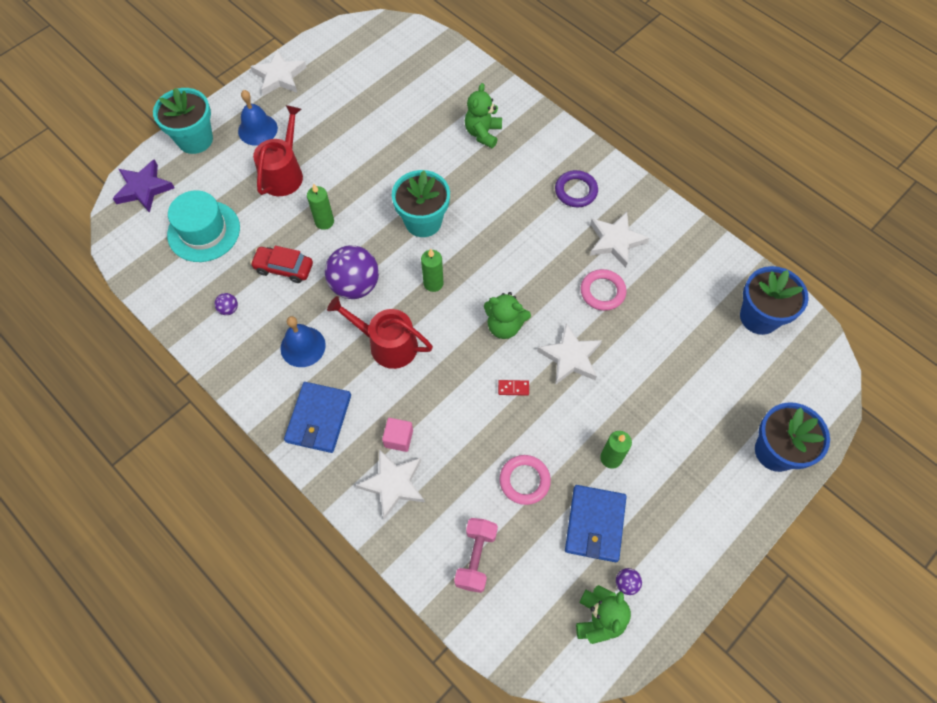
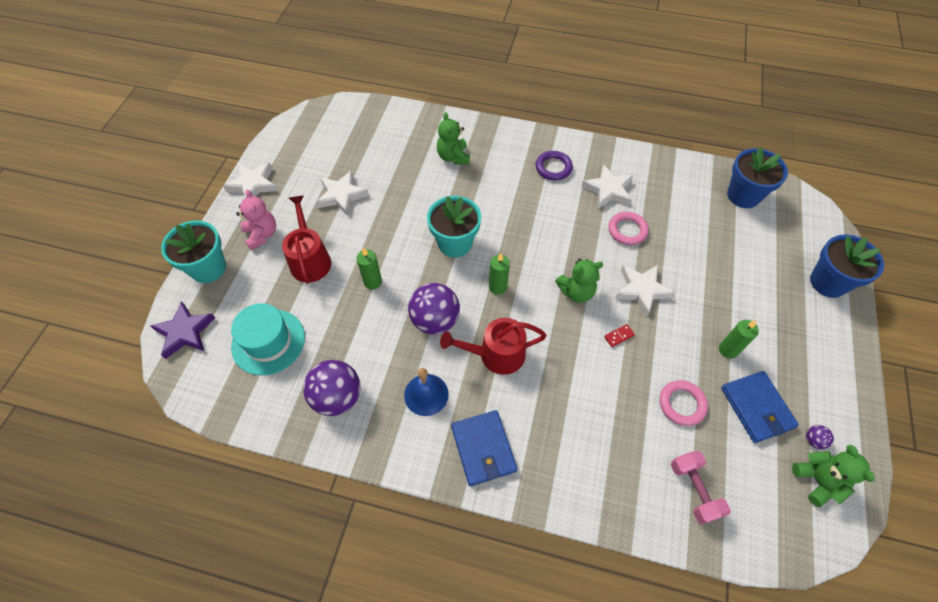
camera: 30 degrees left, 5 degrees down
purple ball [214,293,238,315] -> purple ball [303,360,361,416], size x2.39
blue bell [238,90,278,146] -> pink teddy bear [236,189,276,250]
red car [250,246,313,283] -> none
white star [356,449,425,520] -> white star moved to [316,170,369,216]
pink cube [382,418,413,452] -> none

